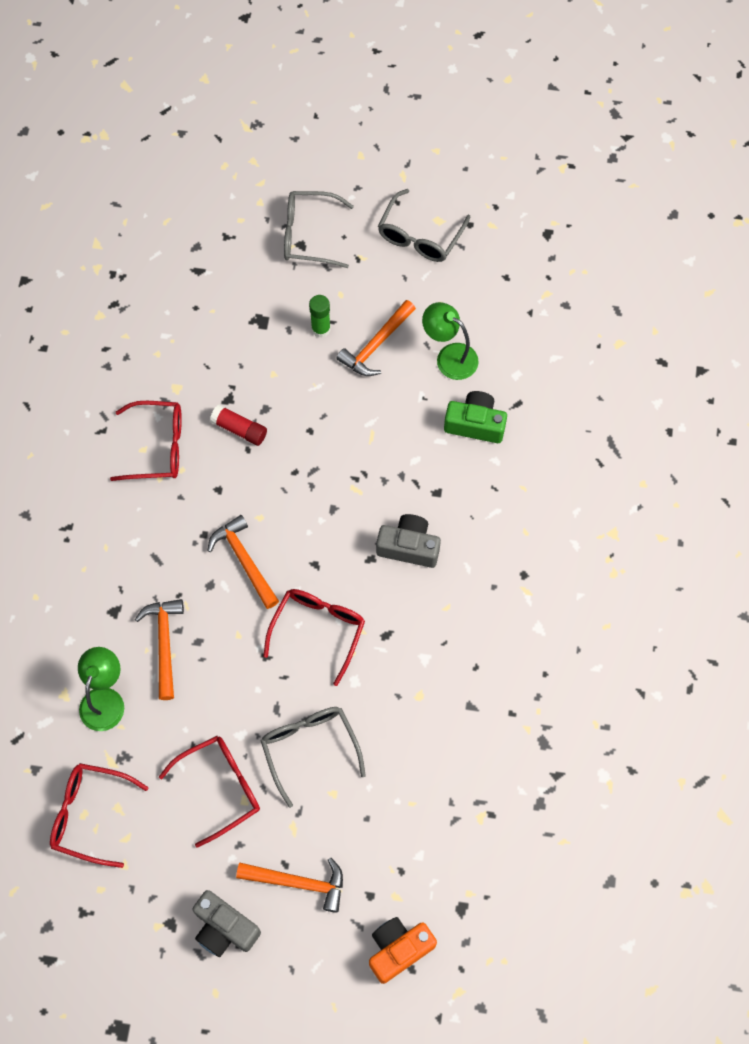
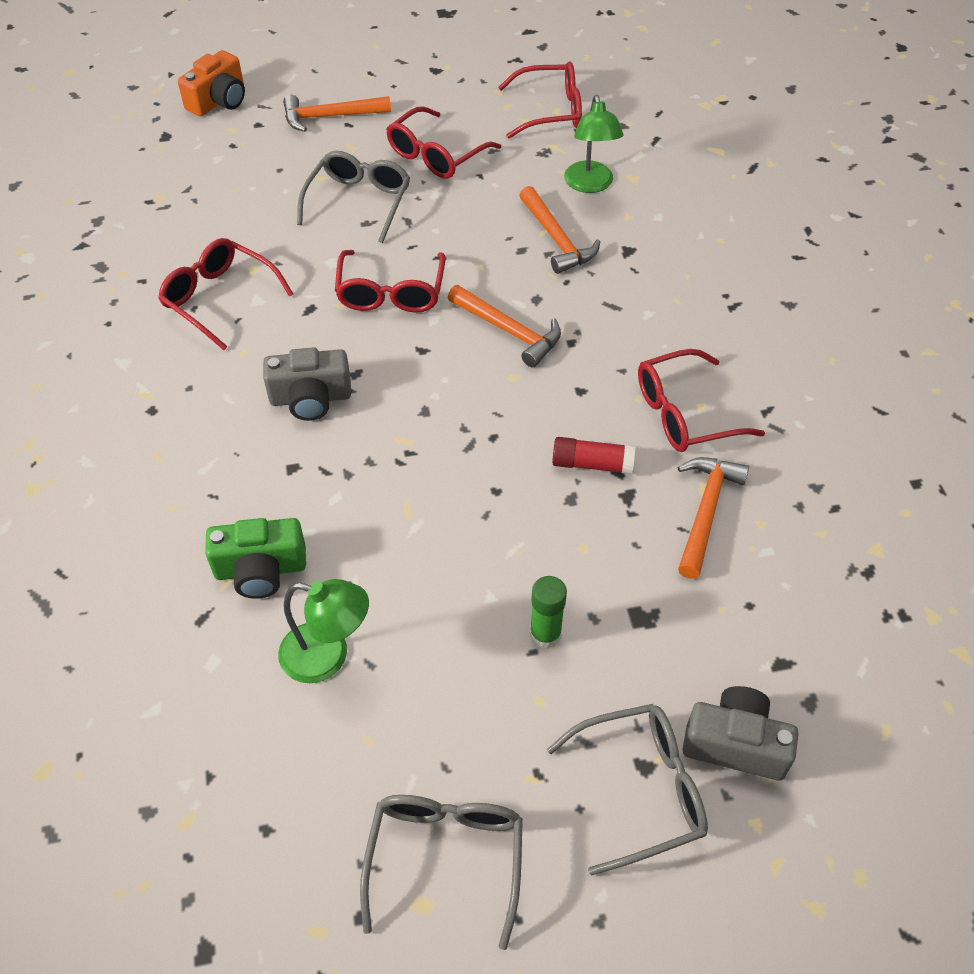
camera: 160 degrees right, 15 degrees down
grey camera [192,890,261,957] -> grey camera moved to [683,686,799,780]
grey glasses [261,707,366,808] -> grey glasses turned 120 degrees counterclockwise [297,151,410,243]
orange hammer [336,300,416,376] -> orange hammer moved to [678,457,749,579]
none -> red glasses [158,238,293,350]

